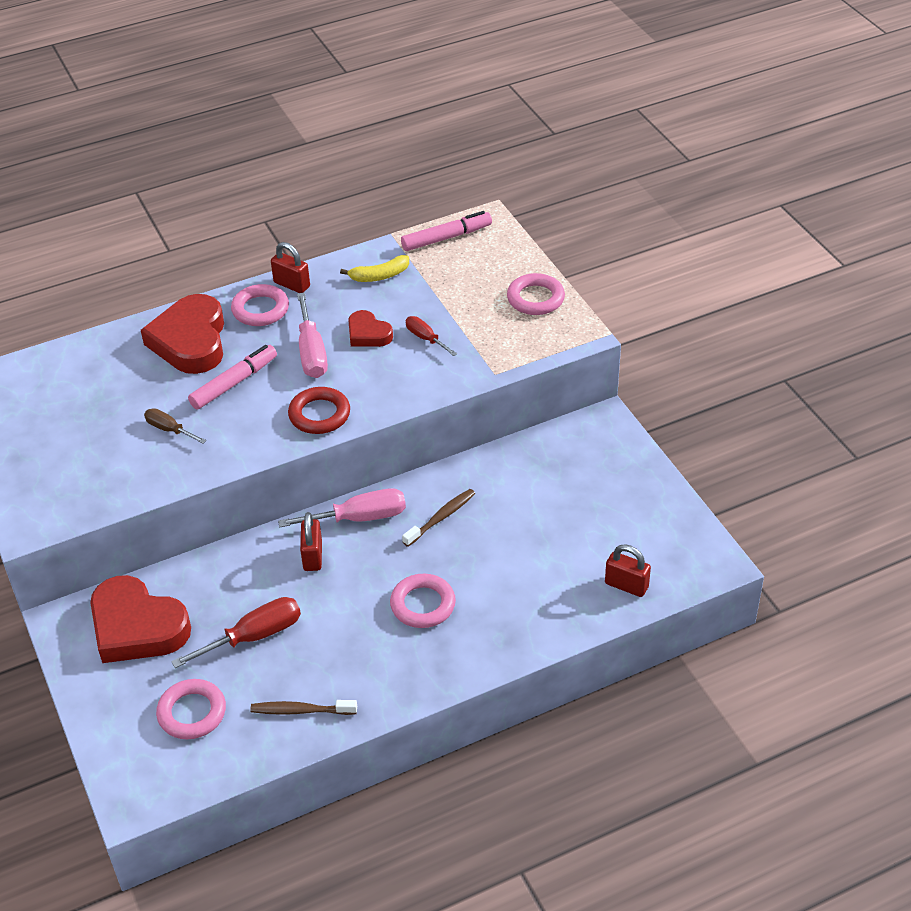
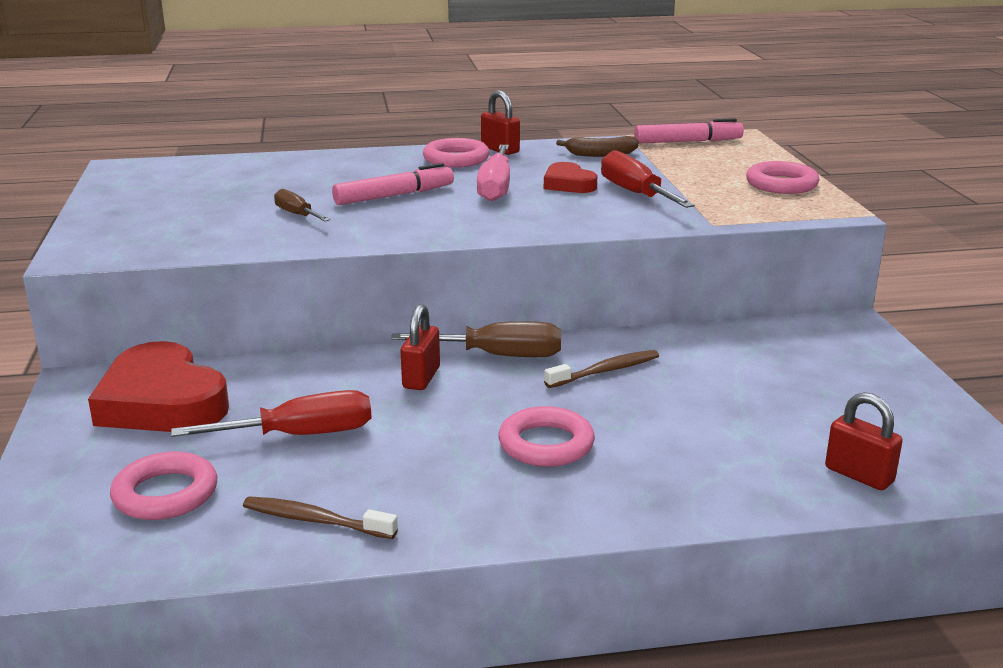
camera: 15 degrees right, 20 degrees down
red heart [141,294,224,374] -> none
pink screwdriver [278,488,406,527] -> brown screwdriver [391,321,561,357]
red ring [288,387,350,434] -> none
yellow banana [340,255,409,282] -> brown banana [556,136,639,157]
red screwdriver [406,316,457,356] -> red screwdriver [601,150,695,208], size x1.70

